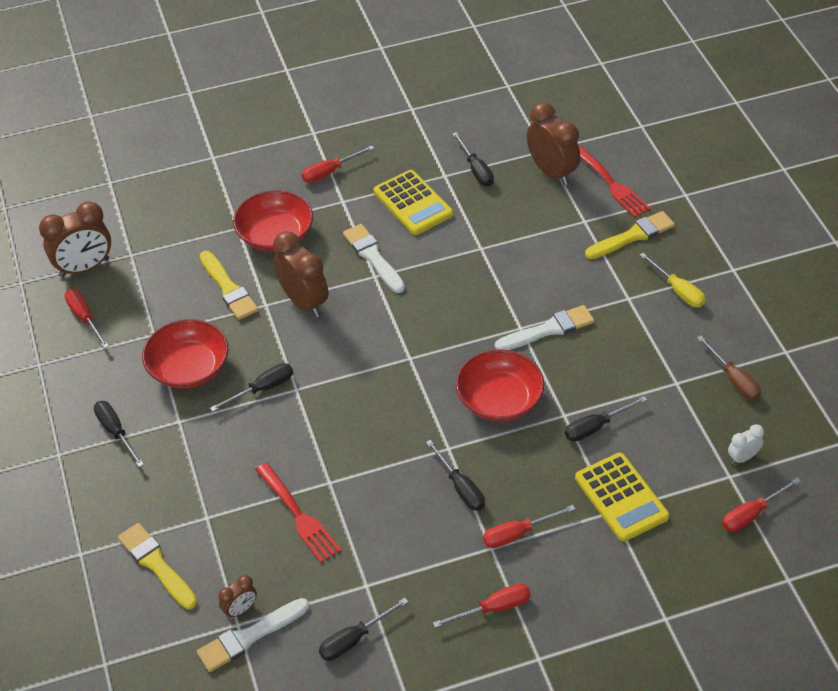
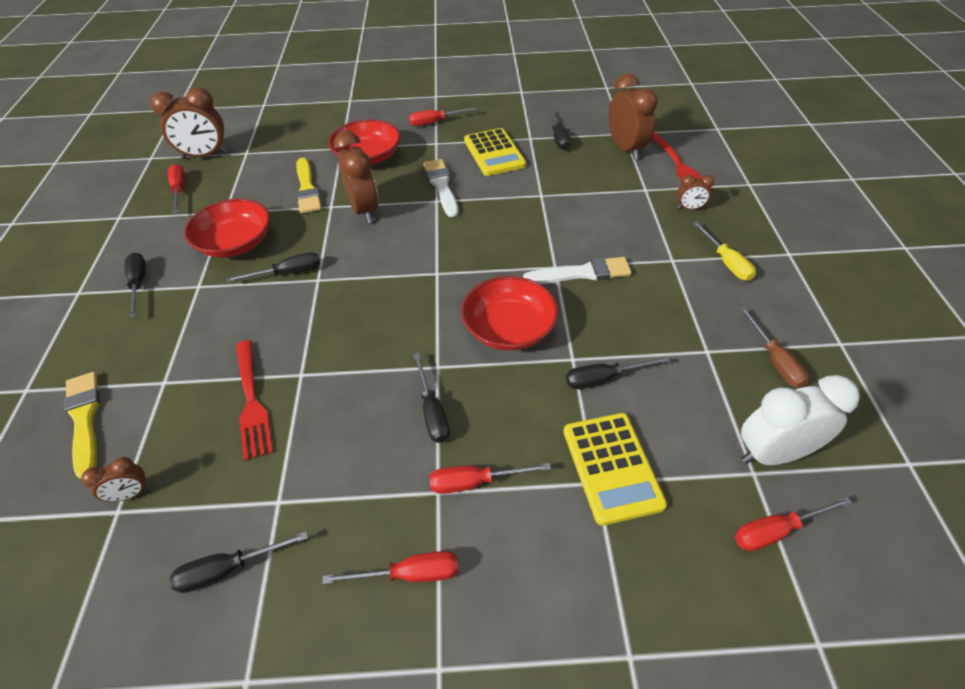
camera: 15 degrees right, 0 degrees up
white brush [197,598,309,672] -> none
yellow brush [585,211,675,259] -> brown clock [677,175,714,210]
white clock [728,424,764,464] -> white clock [741,375,860,465], size x2.01

